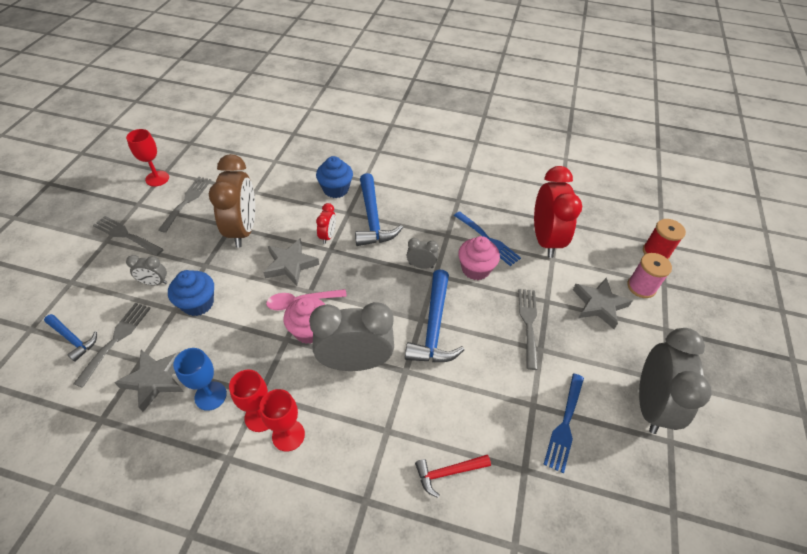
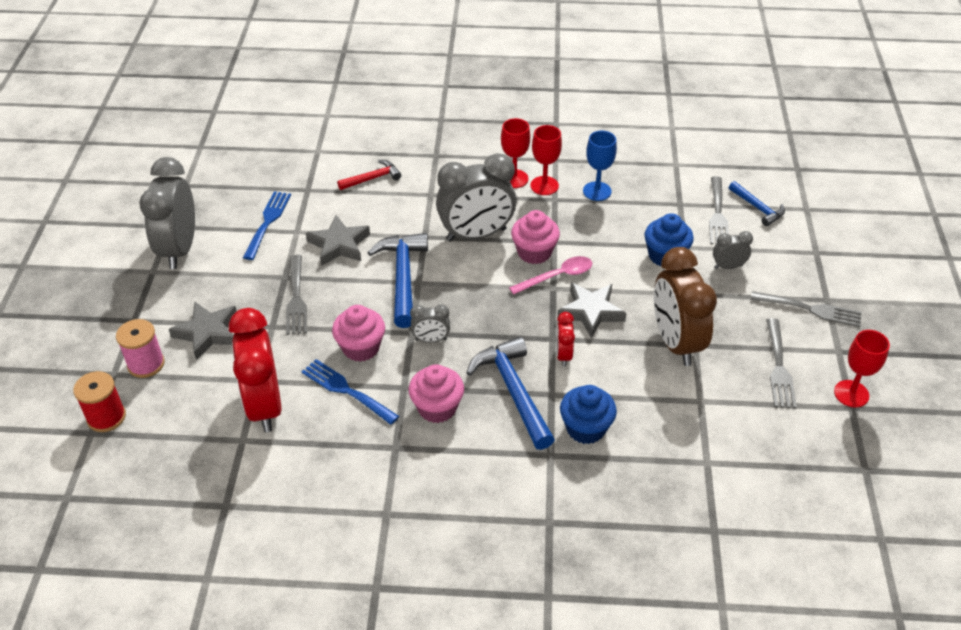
camera: 170 degrees right, 5 degrees down
blue hammer [44,314,97,362] -> blue hammer turned 150 degrees counterclockwise [729,181,785,226]
grey star [114,350,184,412] -> grey star moved to [306,215,370,266]
none -> pink cupcake [409,364,464,423]

